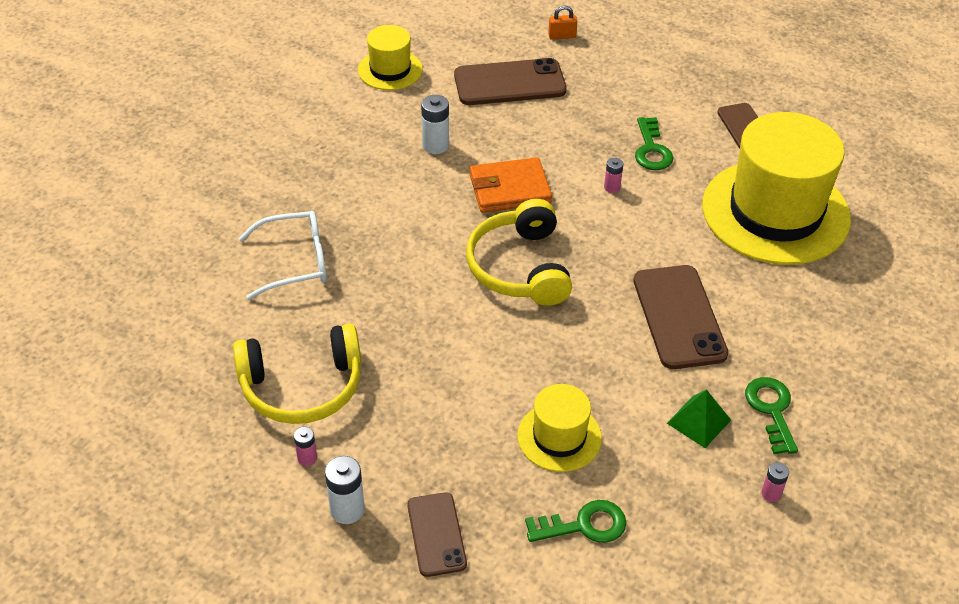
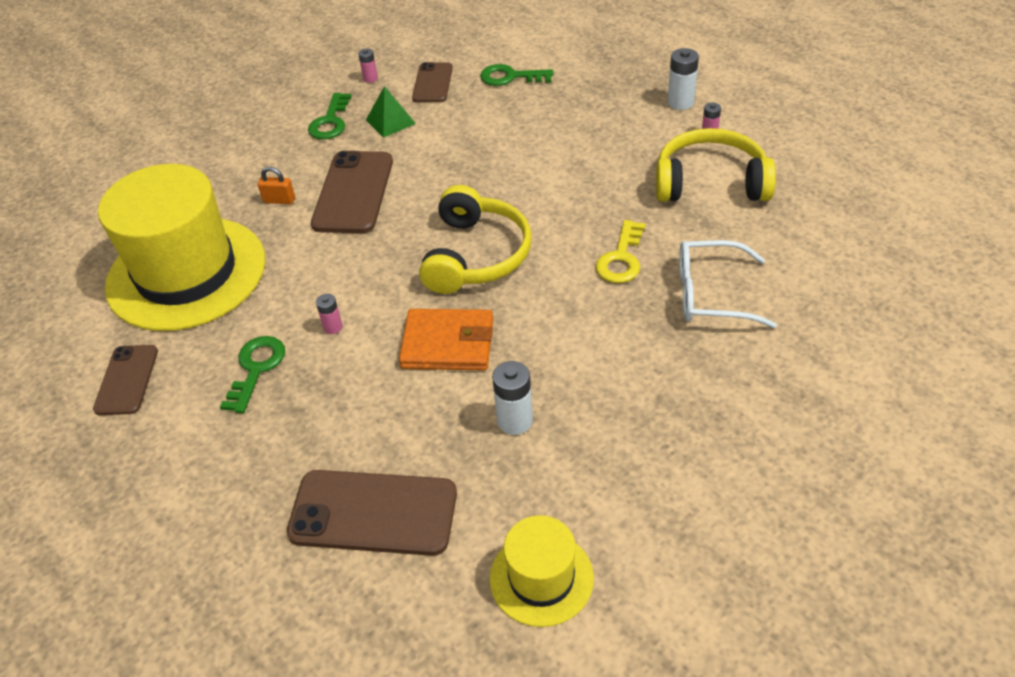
camera: 160 degrees left, 0 degrees up
brown phone [407,492,467,577] -> brown phone moved to [412,62,453,102]
yellow hat [517,384,602,472] -> none
orange padlock [548,6,577,40] -> orange padlock moved to [258,167,295,204]
none -> yellow key [595,220,645,283]

